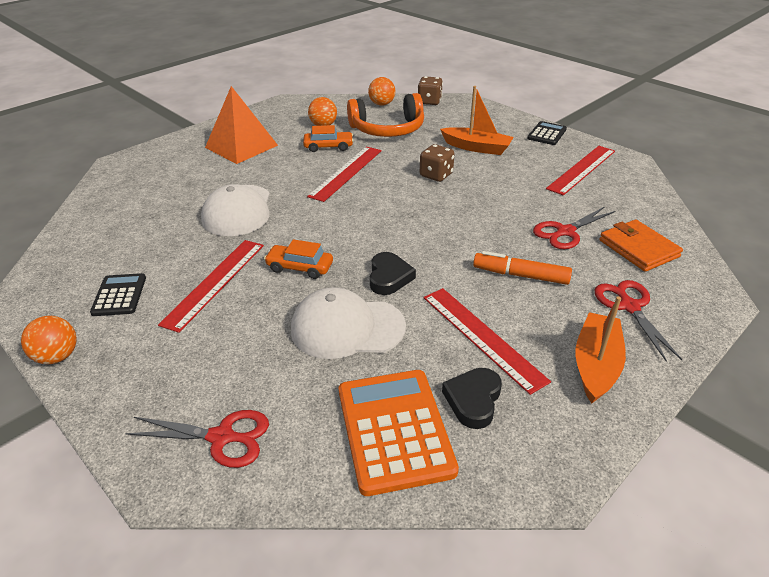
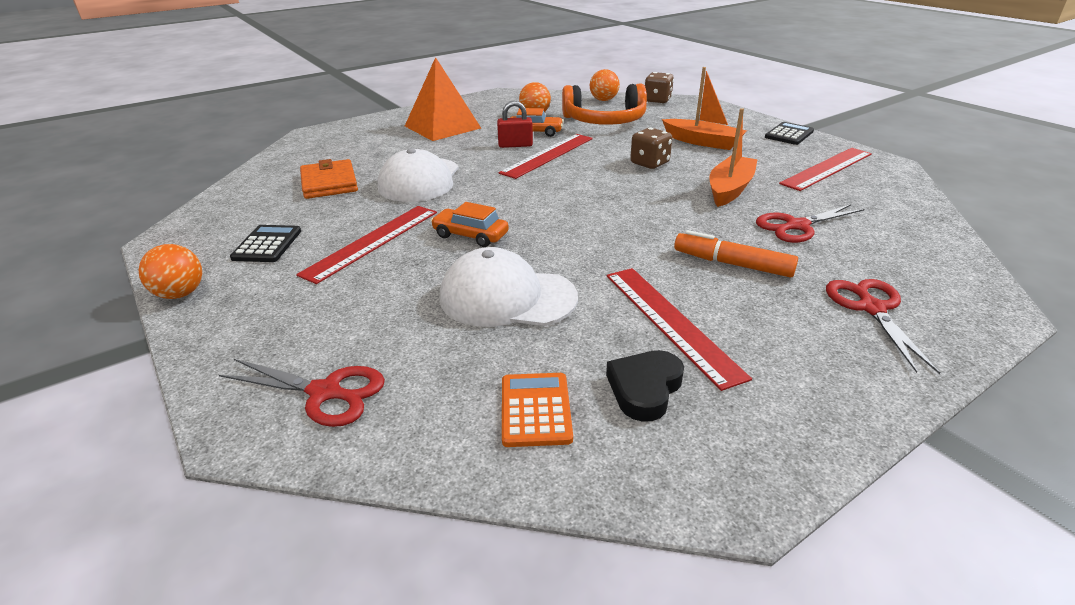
camera: 10 degrees right, 5 degrees down
orange calculator [339,370,459,496] -> orange calculator [502,373,573,447], size x0.56
black heart [370,252,416,295] -> none
orange boat [576,296,626,403] -> orange boat moved to [709,108,758,207]
orange wallet [600,219,683,272] -> orange wallet moved to [300,159,358,199]
none -> red padlock [497,101,533,148]

